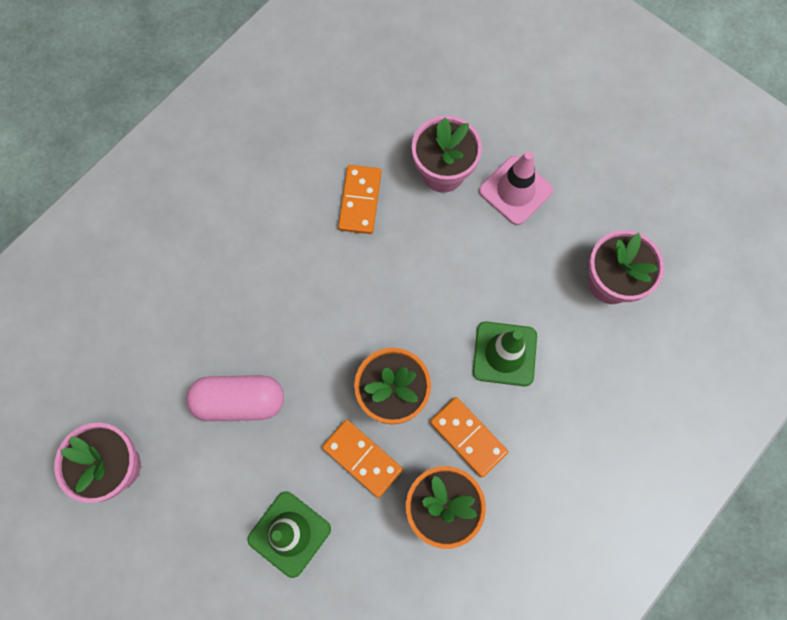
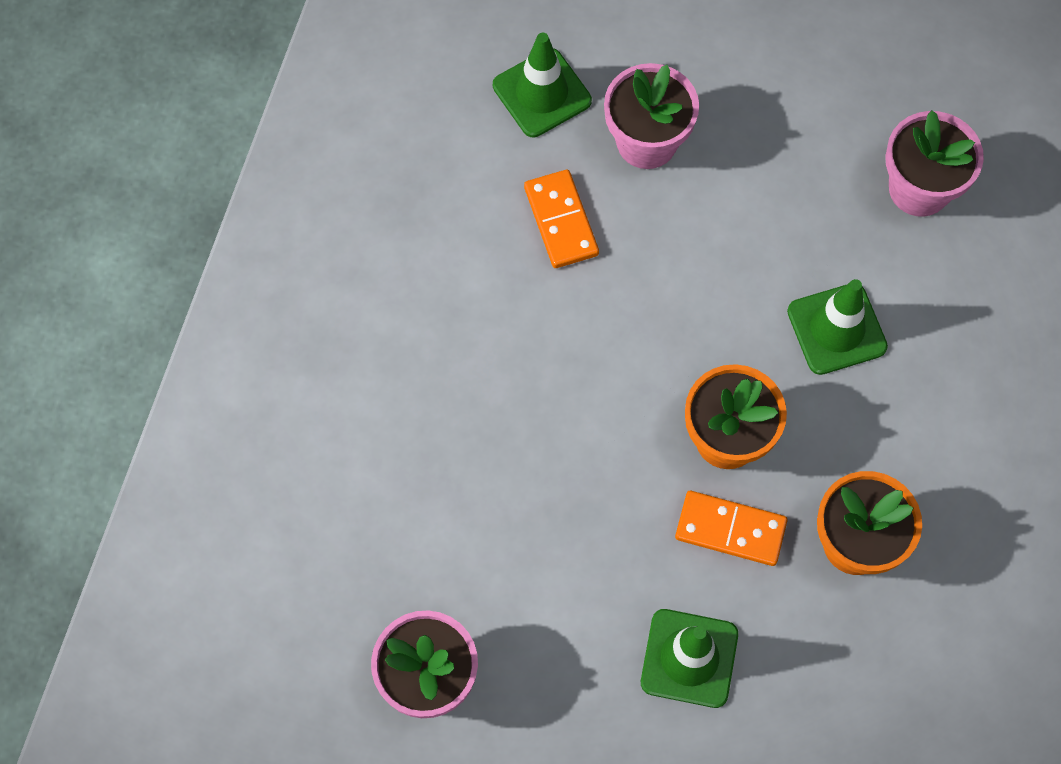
camera: 25 degrees left, 5 degrees down
pink capsule [186,375,284,421] -> none
orange domino [430,397,508,478] -> none
pink traffic cone [479,151,553,225] -> none
none -> green traffic cone [493,33,592,137]

